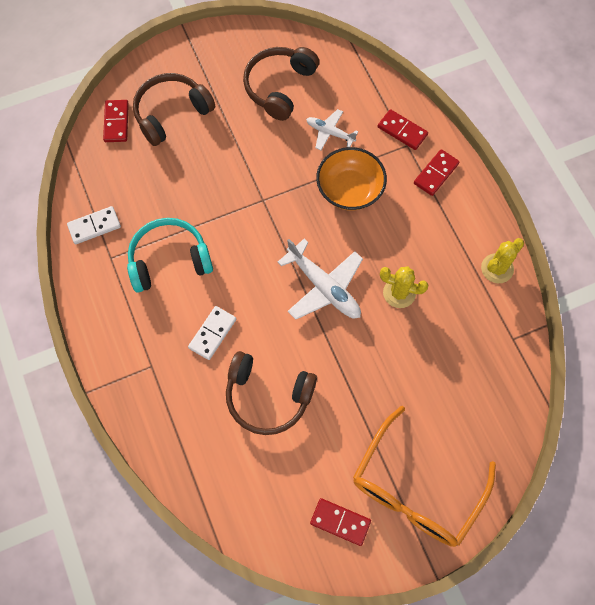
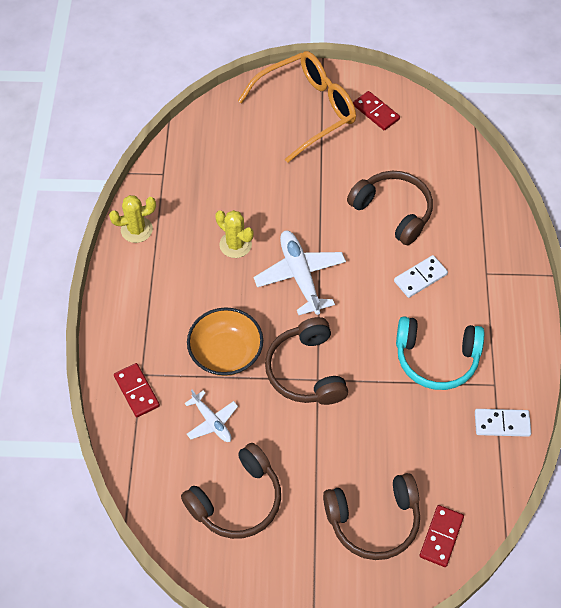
camera: 155 degrees left, 10 degrees down
red domino [414,149,460,196] -> none
none -> brown headphones [265,317,348,405]

